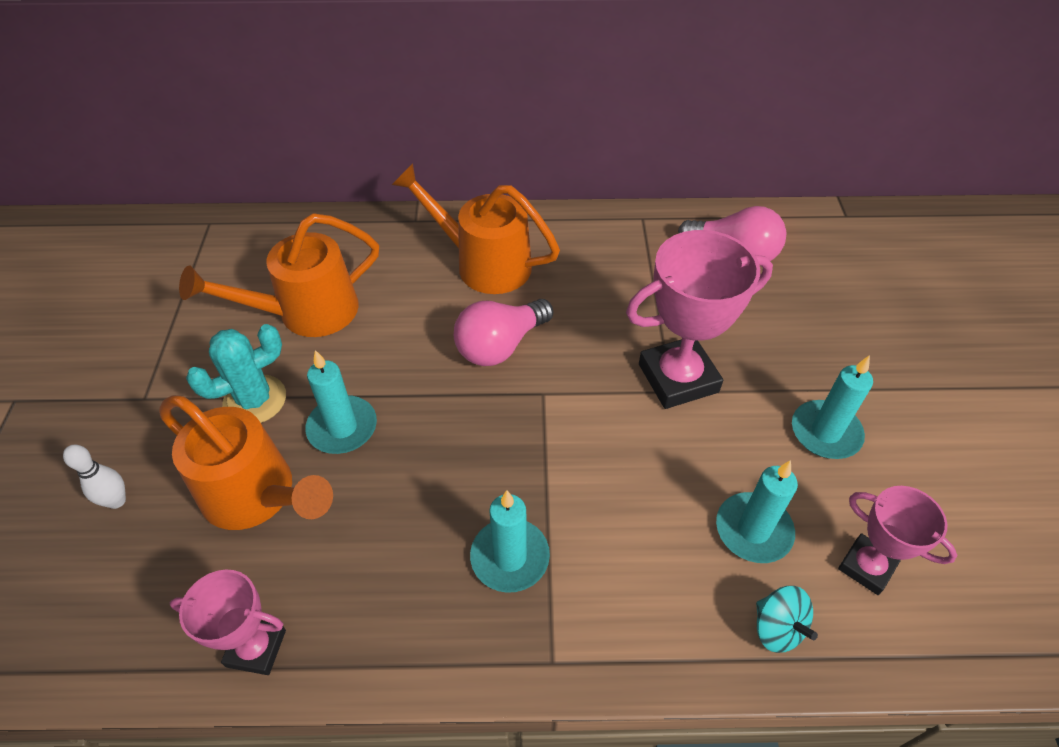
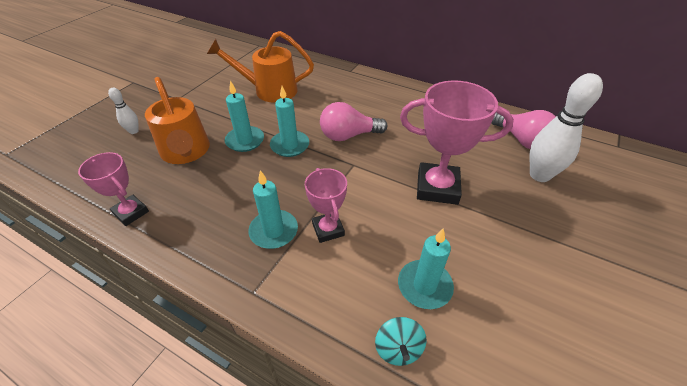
camera: 30 degrees right, 5 degrees down
turquoise cactus [186,324,286,423] -> none
orange watering can [392,163,560,294] -> none
turquoise candle [792,355,873,459] -> turquoise candle moved to [270,86,309,157]
pink trophy [838,486,957,595] -> pink trophy moved to [305,168,347,243]
none -> white bowling pin [529,73,603,182]

